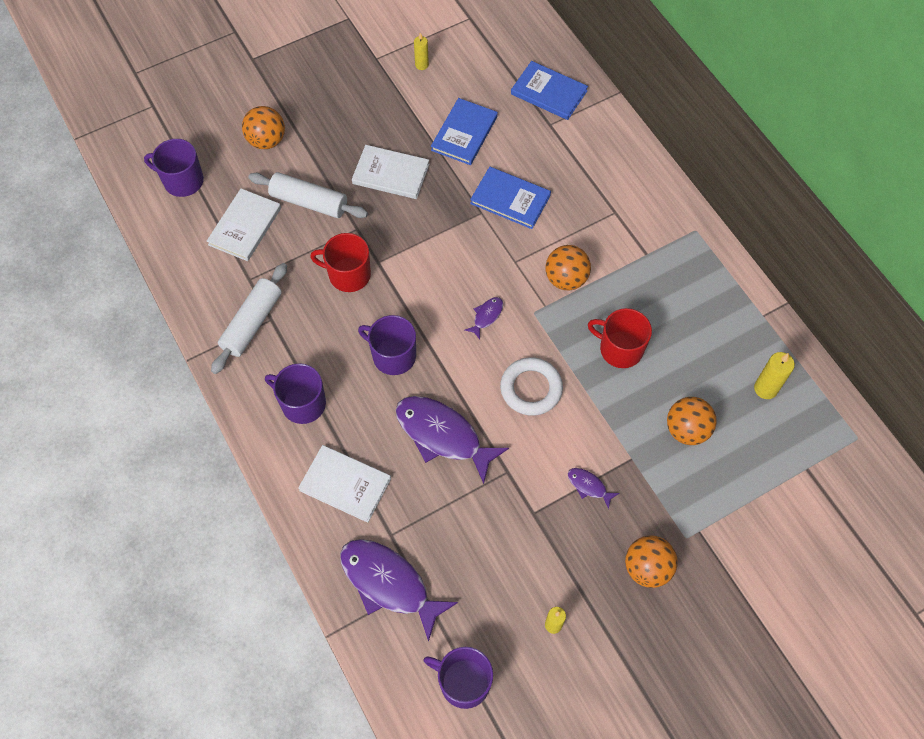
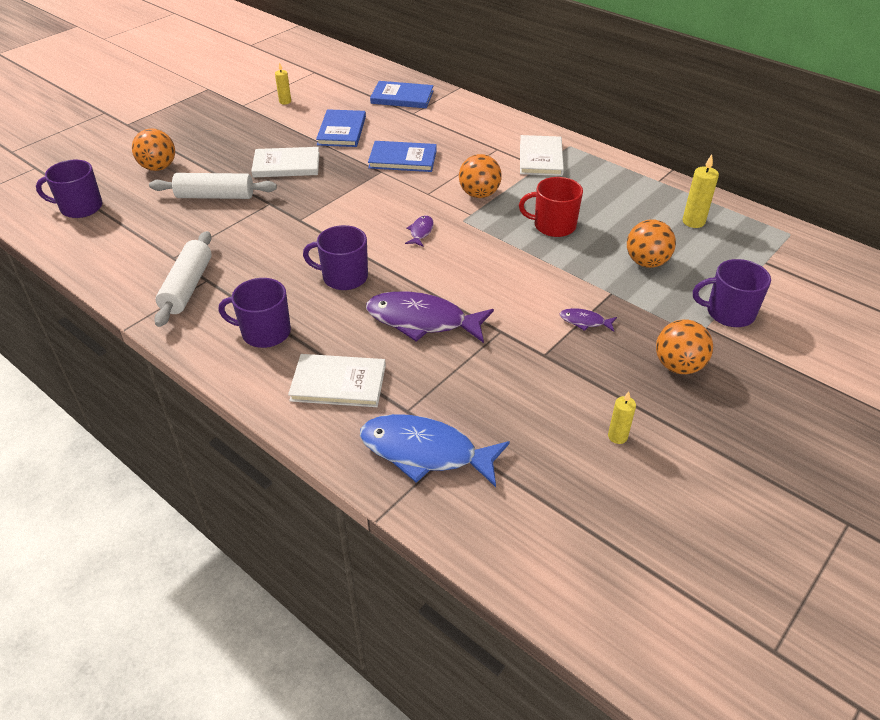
camera: 20 degrees left, 20 degrees down
white book [207,189,281,261] -> white book moved to [520,135,564,176]
red mug [310,233,371,292] -> none
purple fish [340,539,458,642] -> blue fish [360,414,510,487]
purple mug [423,647,493,709] -> purple mug moved to [693,259,771,327]
white ring [500,357,563,416] -> none

